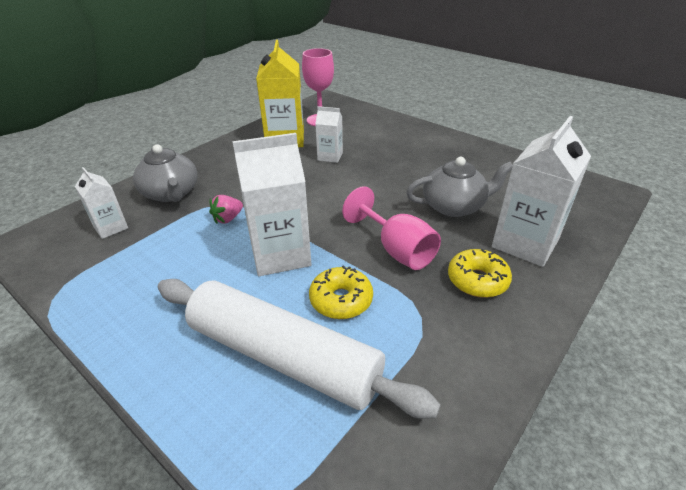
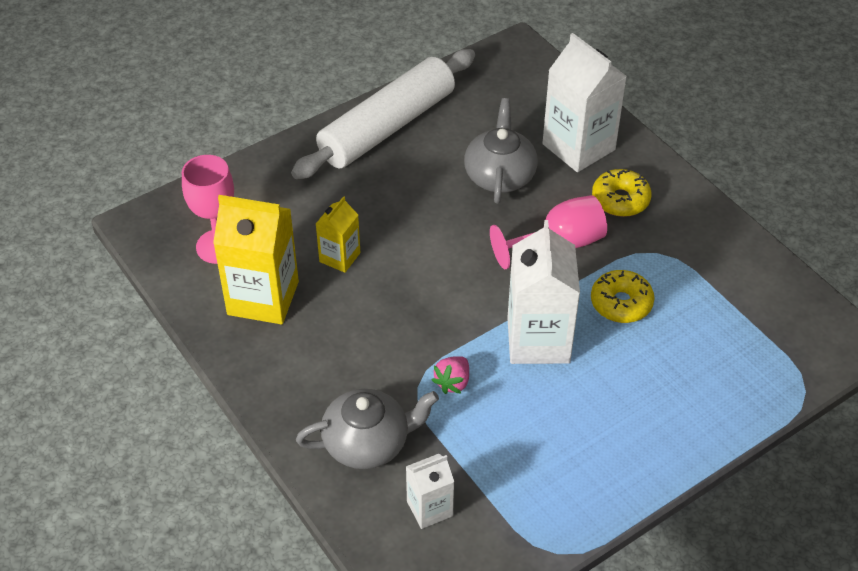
camera: 75 degrees left, 10 degrees up
white rolling pin [158,279,441,419] -> white rolling pin moved to [291,49,475,179]
pink strawberry [209,195,243,224] -> pink strawberry turned 60 degrees clockwise [432,356,469,394]
white carton [315,106,343,163] -> yellow carton [316,196,360,273]

